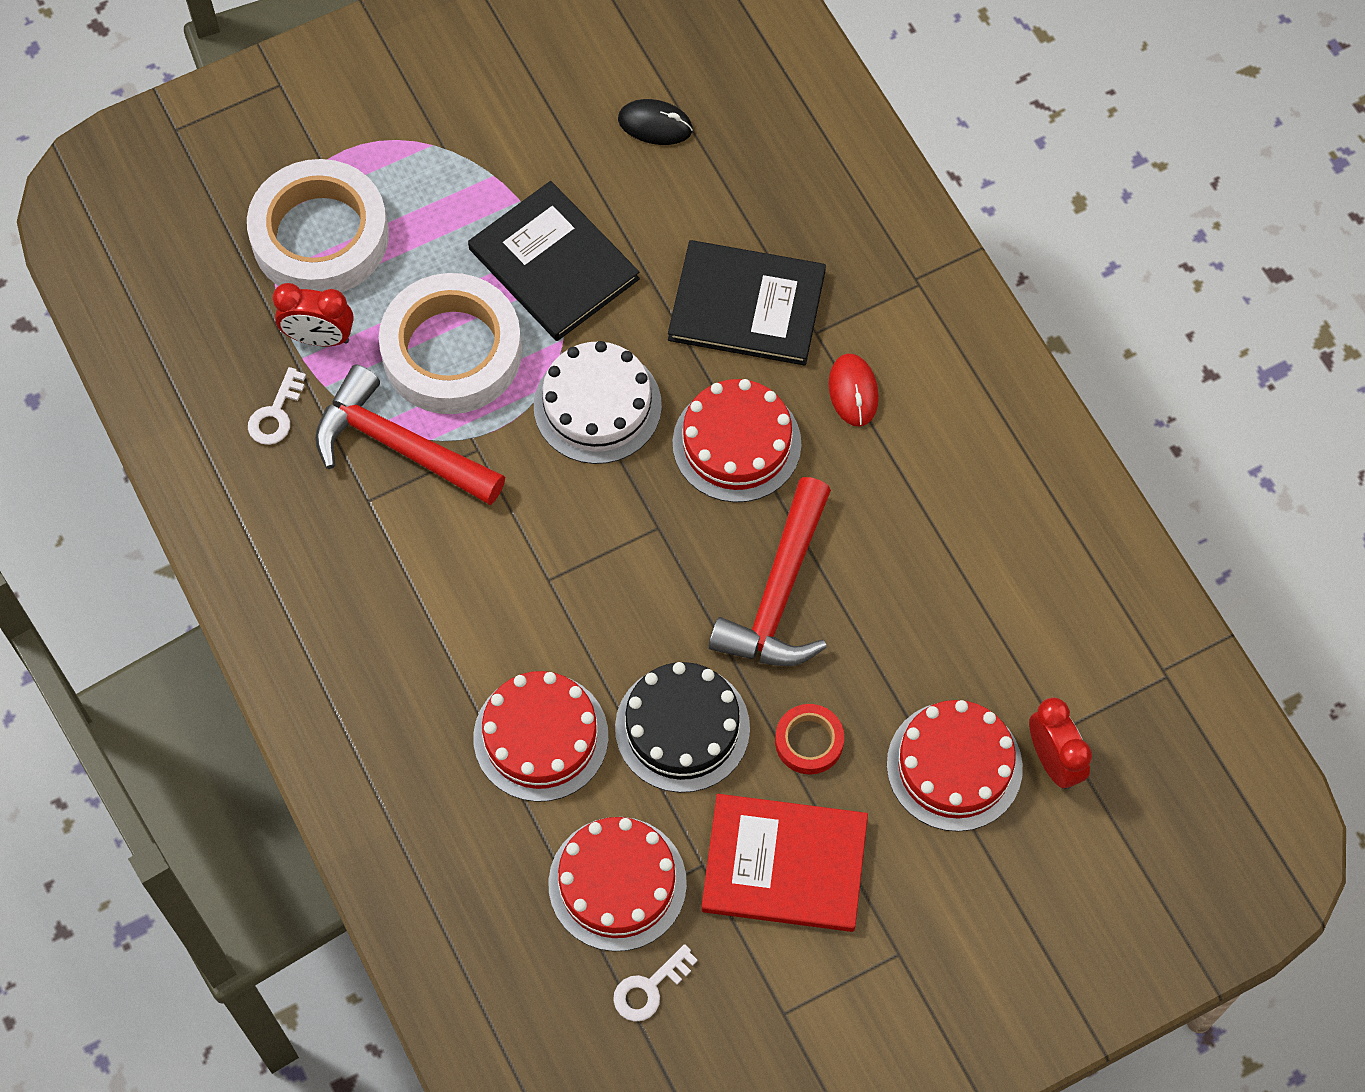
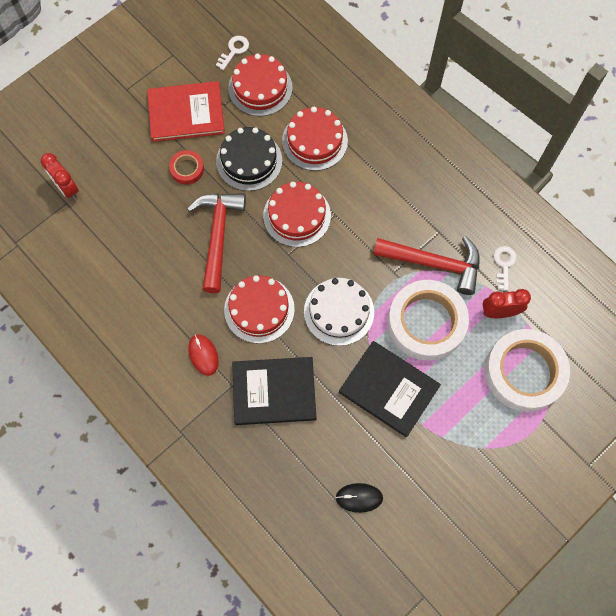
camera: 165 degrees right, 5 degrees up
red cake [887,700,1023,832] -> red cake moved to [263,182,331,247]

